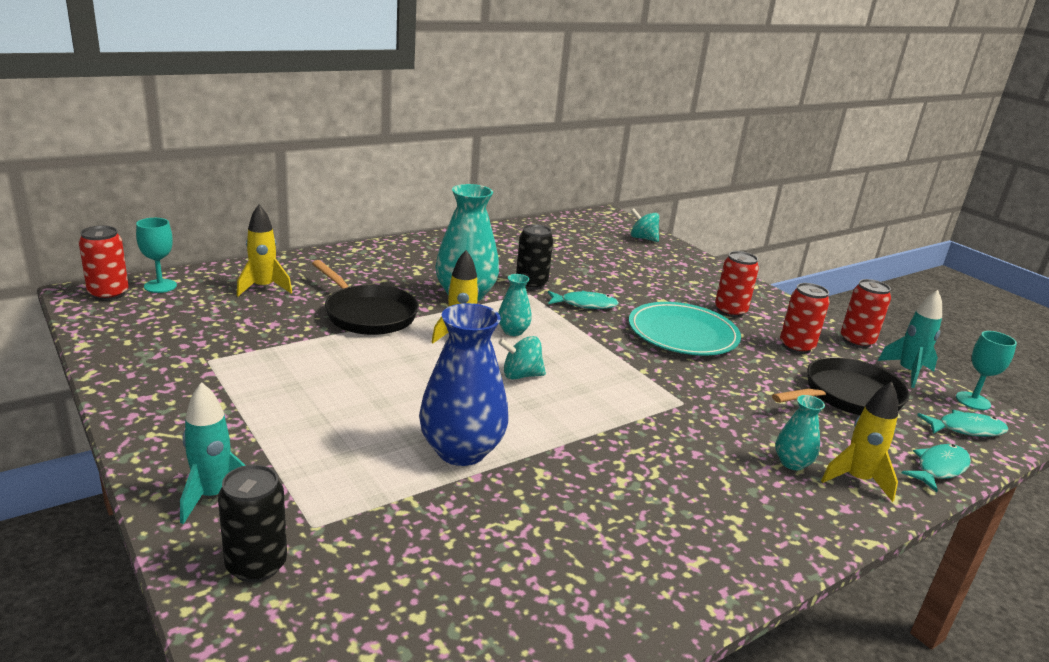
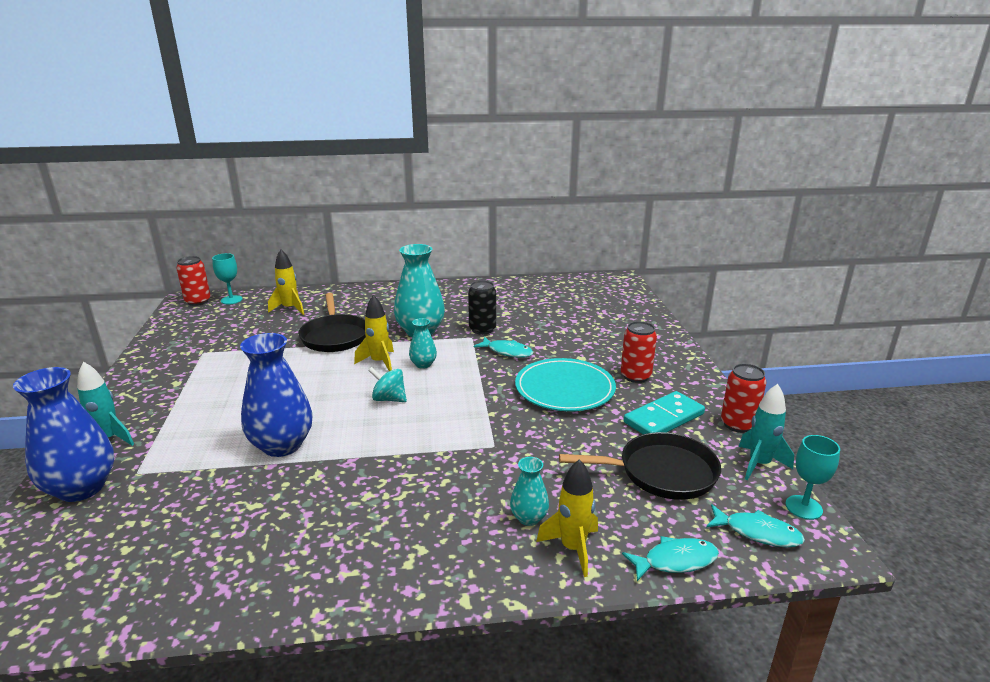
camera: 30 degrees right, 0 degrees up
black can [218,465,287,583] -> blue vase [13,367,114,502]
turquoise spinning top [631,209,659,242] -> none
red can [780,283,830,354] -> turquoise domino [624,391,705,434]

